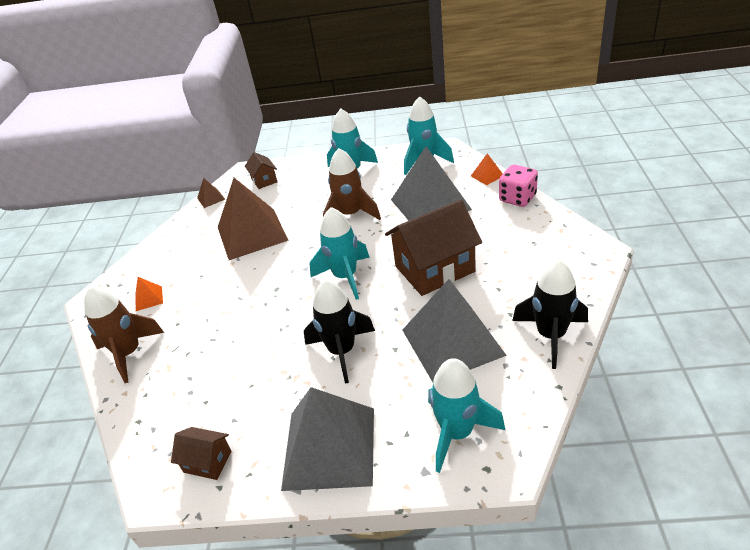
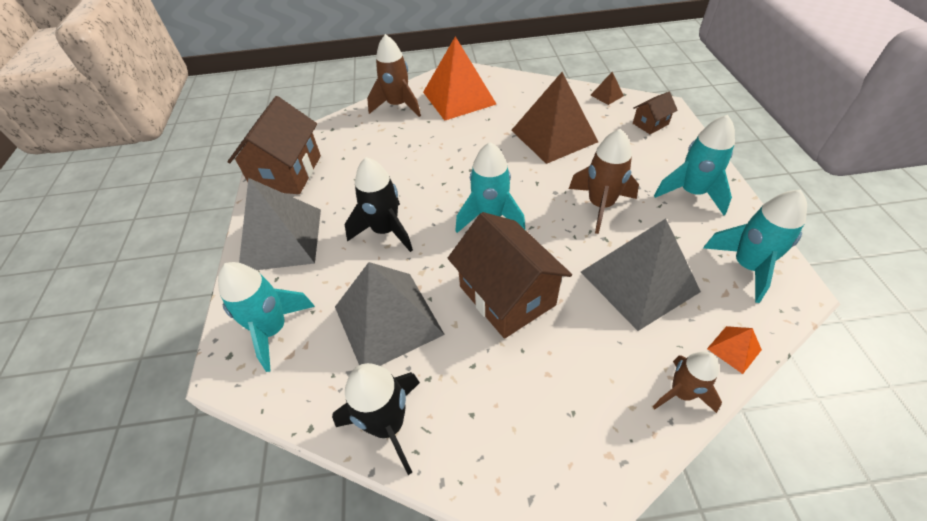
camera: 80 degrees right, 10 degrees up
orange pyramid [135,277,163,311] -> orange pyramid [423,36,496,121], size x2.45
brown house [171,427,232,480] -> brown house [228,96,321,194], size x2.07
pink dice [499,164,538,207] -> brown rocket [653,351,722,413]

